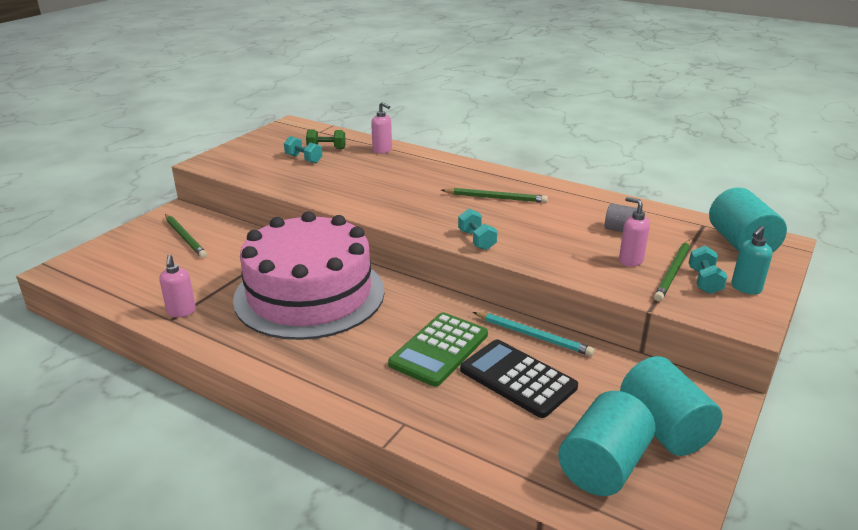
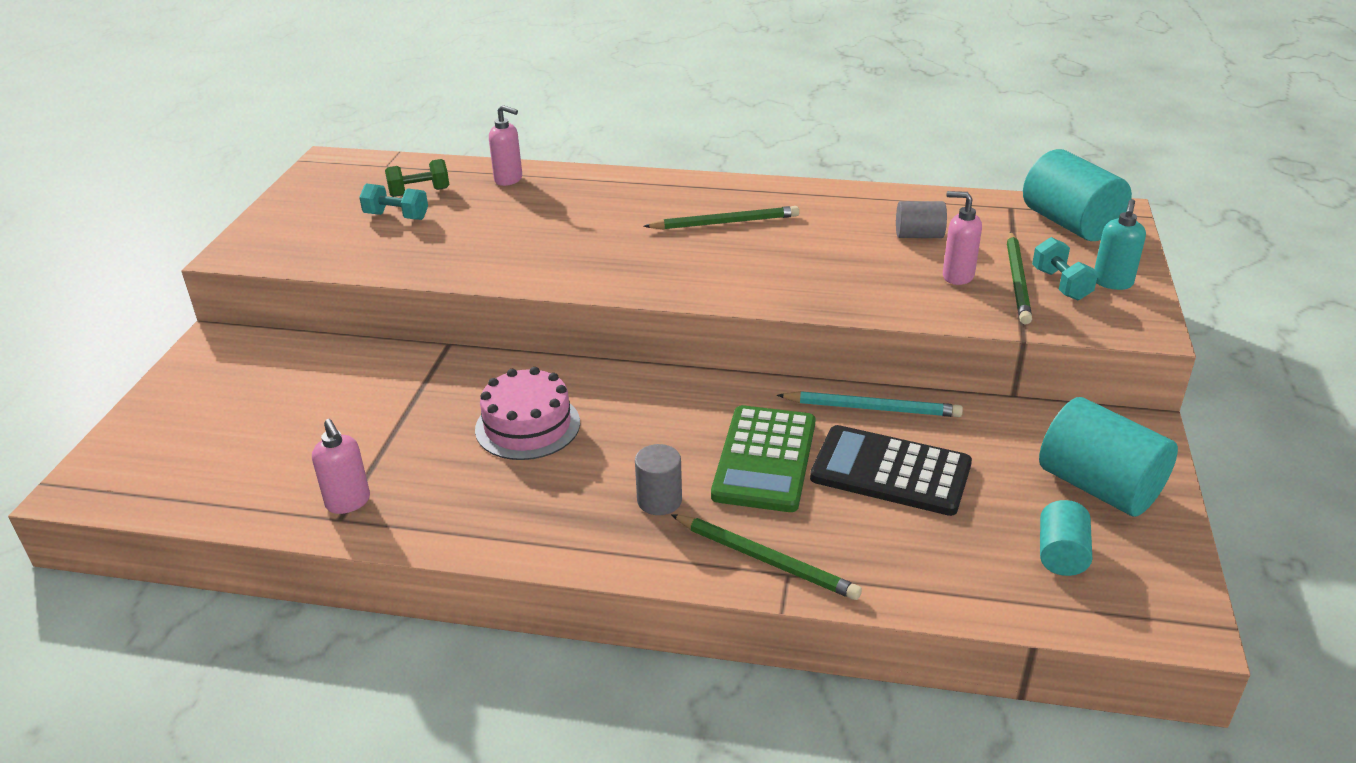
camera: 20 degrees left, 5 degrees up
green pencil [165,214,207,258] -> green pencil moved to [671,514,862,600]
pink cake [233,211,385,340] -> pink cake [475,367,580,460], size x0.46
turquoise dumbbell [458,209,497,250] -> none
turquoise cylinder [558,391,656,496] -> turquoise cylinder [1040,500,1092,576], size x0.55
none -> grey cylinder [635,444,682,515]

